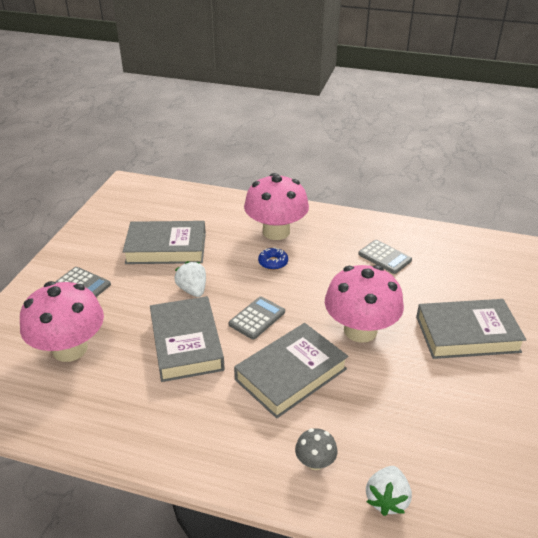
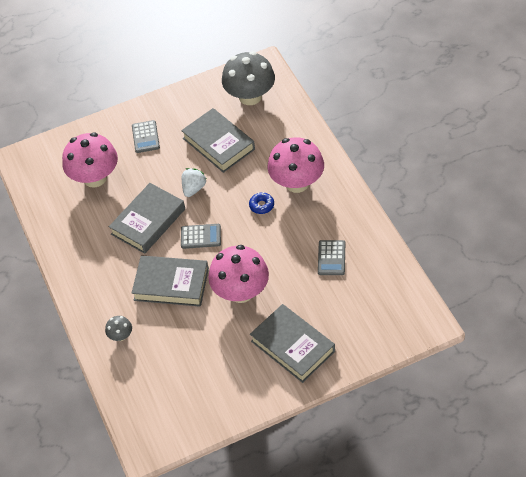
camera: 55 degrees right, 15 degrees up
white strawberry [366,466,412,516] -> none
none -> grey mushroom [222,51,275,105]

